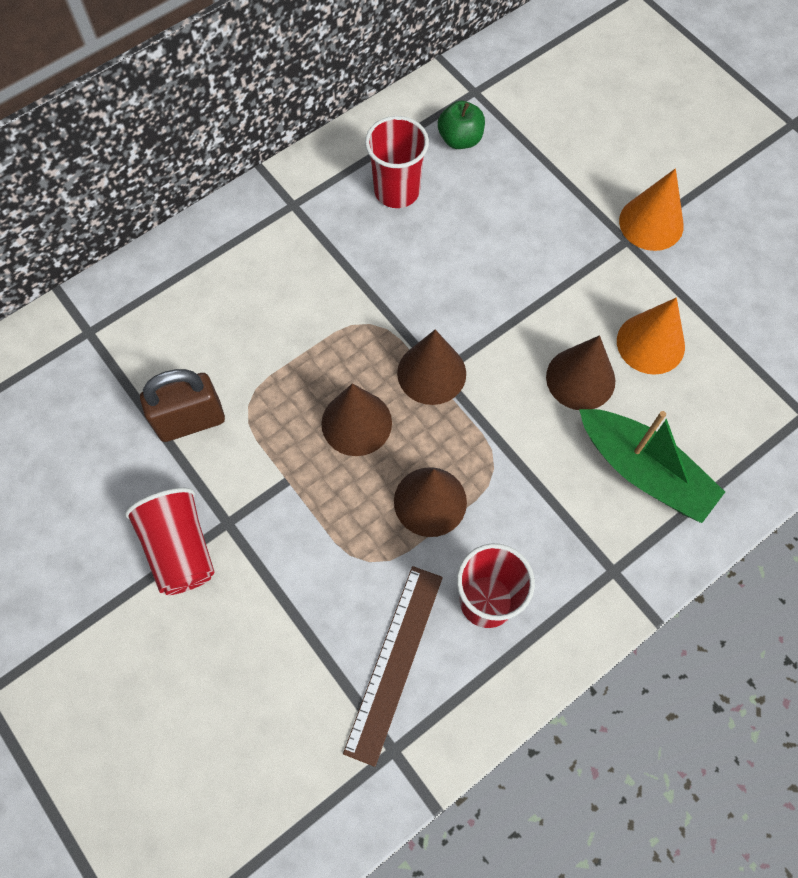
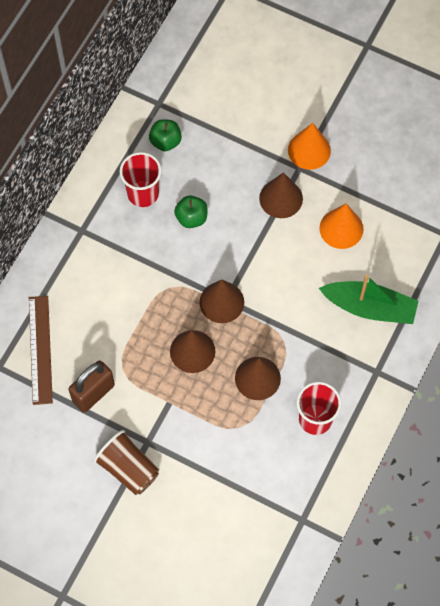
camera: 25 degrees left, 0 degrees up
red cup [125,488,214,595] -> brown cup [94,430,159,495]
brown ruler [343,566,443,767] -> brown ruler moved to [29,296,53,405]
brown cone [546,335,615,410] -> brown cone moved to [259,172,303,218]
none -> green apple [174,195,208,228]

